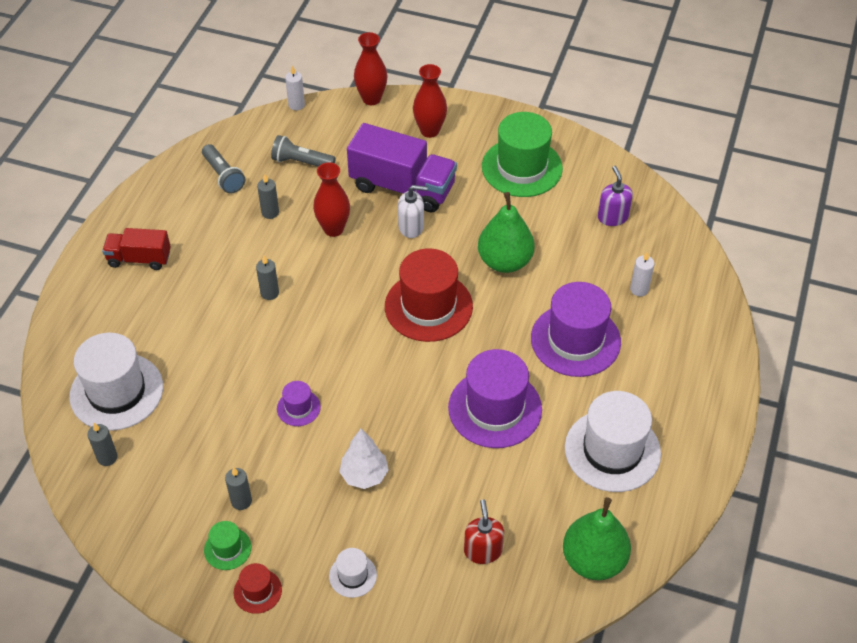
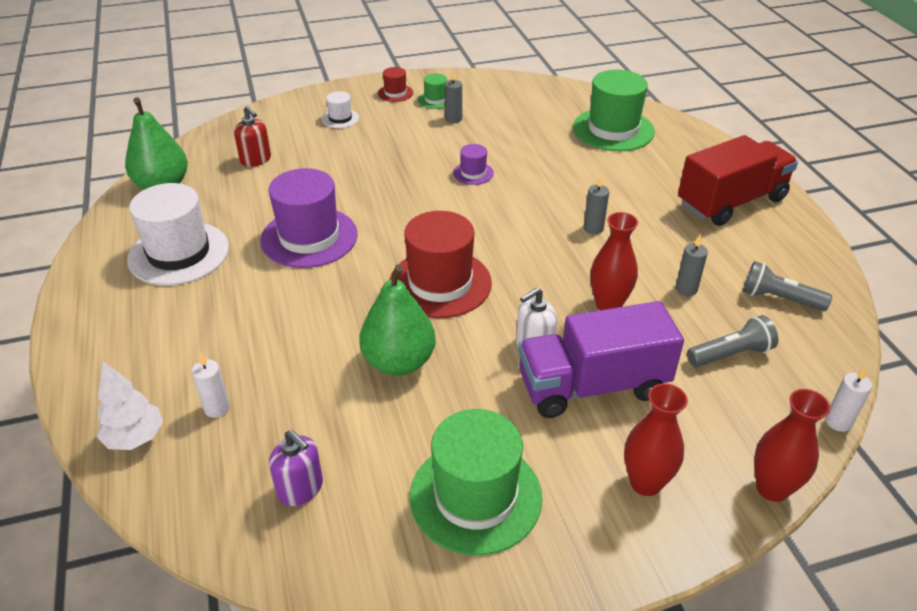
camera: 145 degrees right, 10 degrees down
white hat [69,333,163,431] -> green hat [573,70,655,151]
grey candle [87,423,118,466] -> none
red truck [102,228,171,270] -> red truck [678,135,798,226], size x1.72
white tree [339,429,389,489] -> white tree moved to [97,362,163,450]
purple hat [531,282,621,377] -> none

